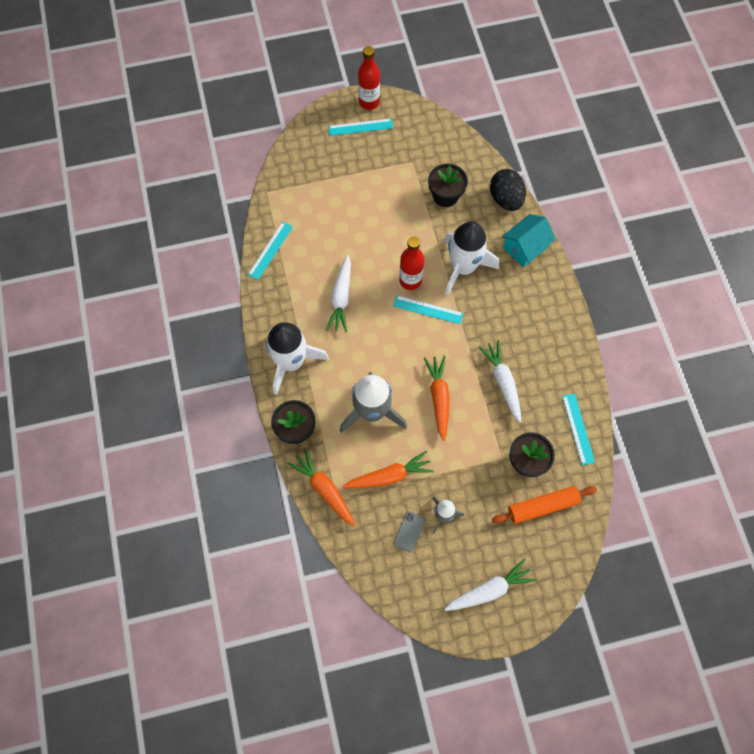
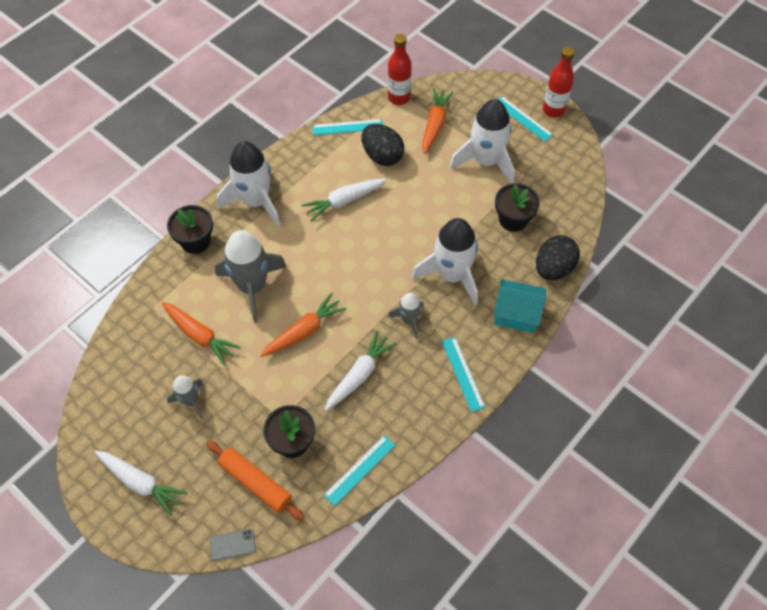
camera: 55 degrees right, 10 degrees down
orange carrot [288,449,355,526] -> orange carrot moved to [422,88,454,154]
turquoise ruler [393,295,464,324] -> turquoise ruler moved to [442,337,485,412]
grey phone [394,511,425,552] -> grey phone moved to [210,529,256,561]
red bottle [399,236,424,290] -> red bottle moved to [388,34,412,105]
none -> black egg [361,124,404,166]
none -> grey rocket [388,293,424,339]
none -> white rocket [449,99,515,184]

